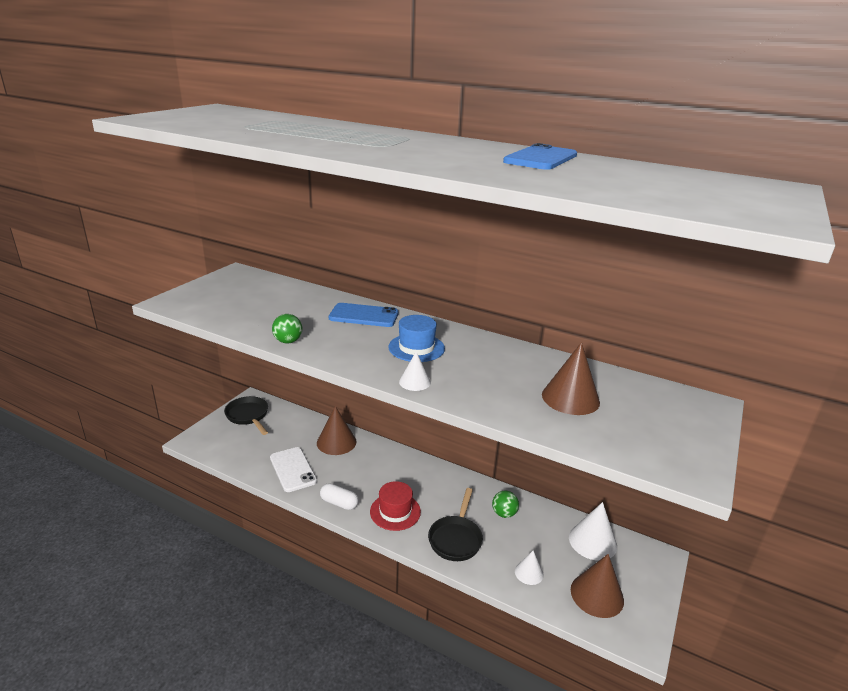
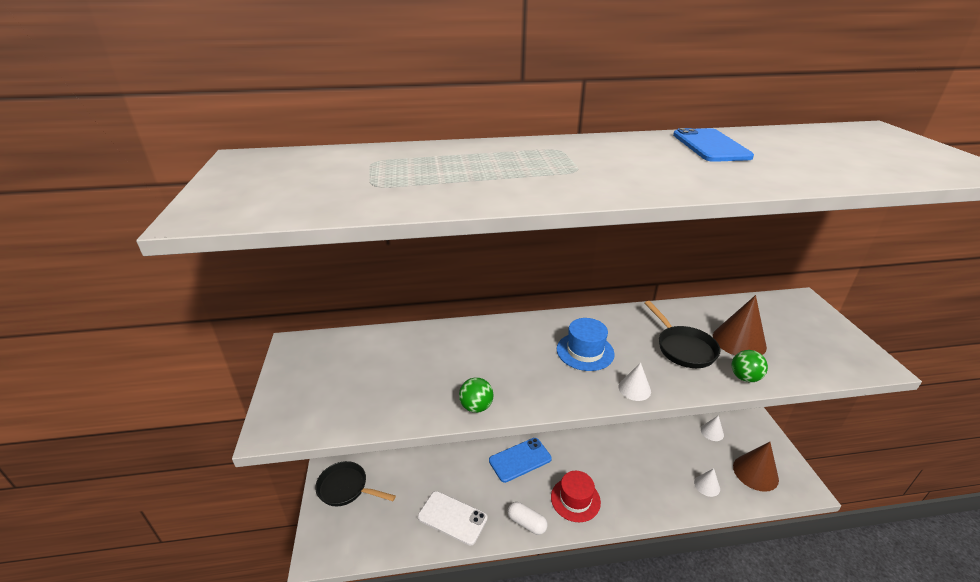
camera: 35 degrees left, 5 degrees up
brown cone [317,406,356,455] -> none
white capsule [320,483,359,510] -> white capsule turned 45 degrees clockwise [508,502,547,535]
blue phone [329,303,399,327] -> blue phone moved to [489,438,552,483]
black pan [428,488,483,561] -> black pan moved to [645,301,720,368]
green ball [492,491,519,518] -> green ball moved to [732,350,768,382]
white cone [569,502,617,561] -> white cone [701,415,724,441], size x0.57

